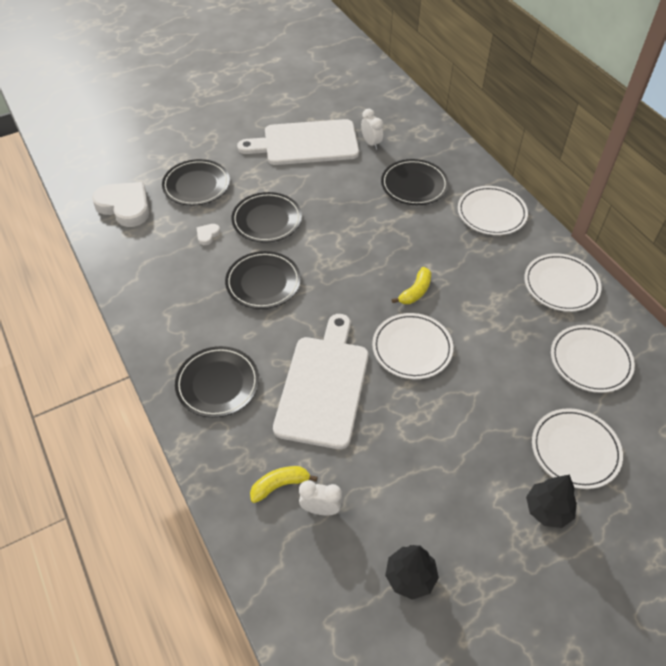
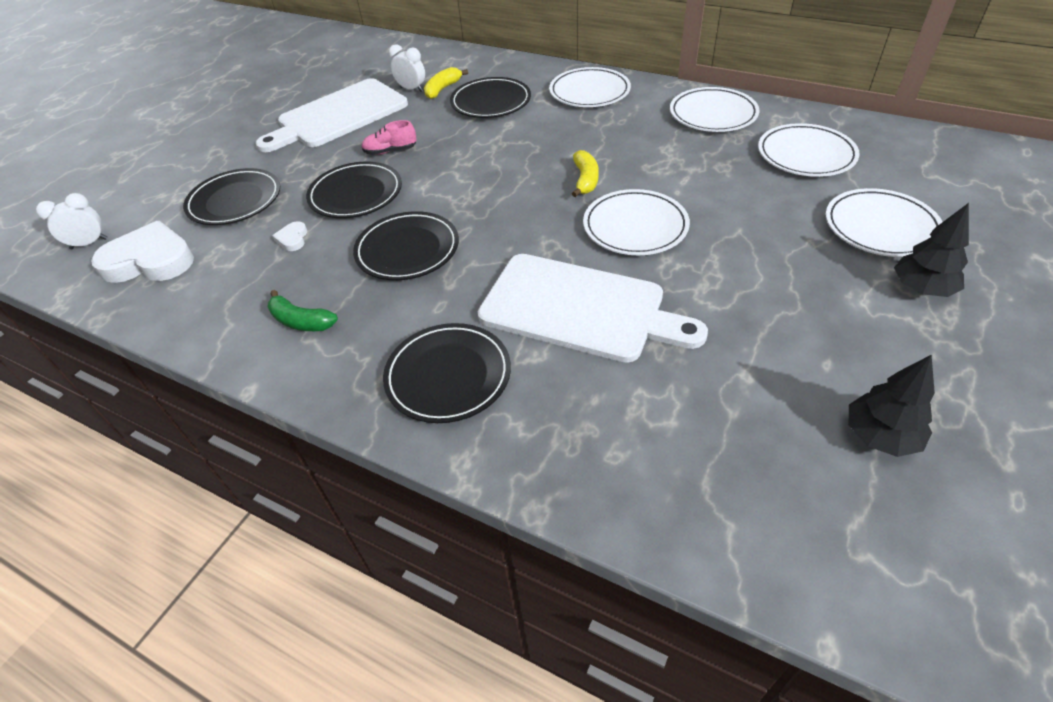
camera: 30 degrees left, 5 degrees down
yellow banana [250,466,318,503] -> yellow banana moved to [424,67,468,99]
white cutting board [273,314,369,449] -> white cutting board turned 135 degrees clockwise [478,254,708,363]
white clock [299,480,342,515] -> white clock moved to [36,193,107,249]
none -> green banana [268,290,338,331]
none -> pink shoe [361,120,417,155]

